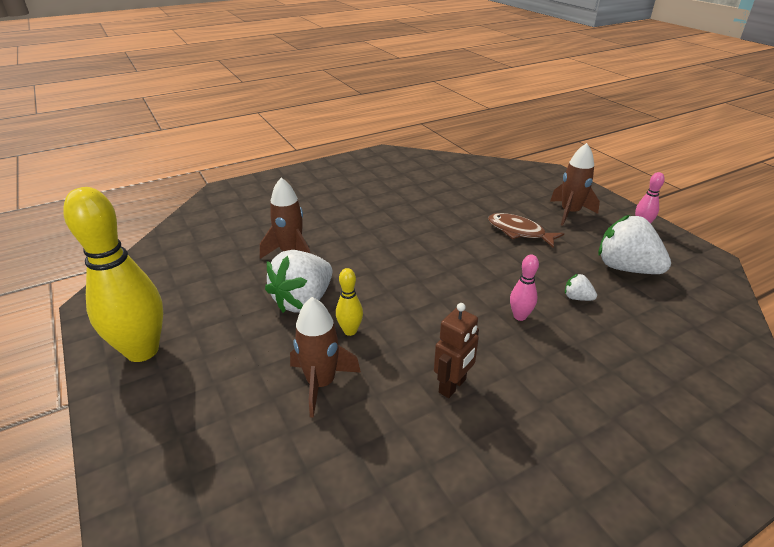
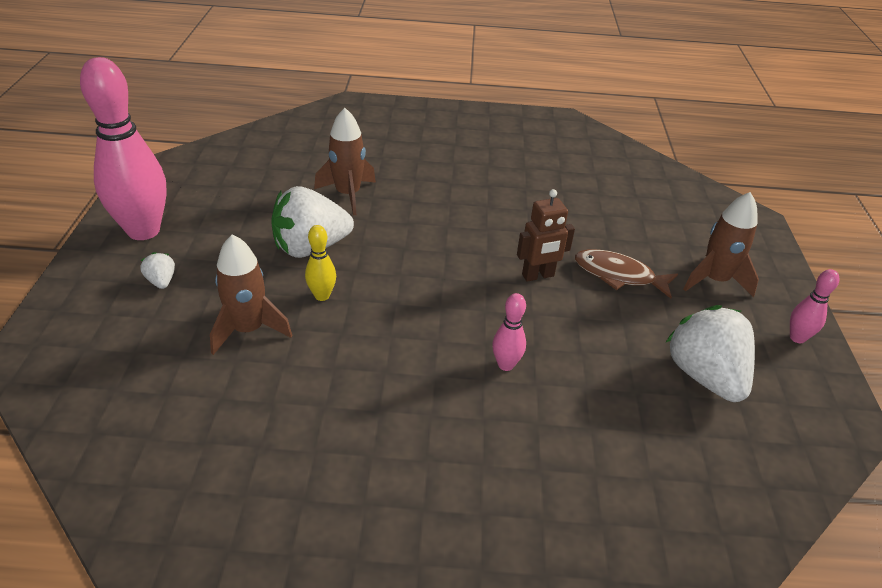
camera: 30 degrees right, 5 degrees up
yellow bowling pin [63,187,163,362] -> pink bowling pin [80,57,167,240]
brown robot [434,303,479,398] -> brown robot moved to [517,189,575,282]
brown fish [488,213,565,248] -> brown fish turned 45 degrees counterclockwise [575,249,678,299]
white strawberry [565,274,597,301] -> white strawberry moved to [140,252,175,289]

